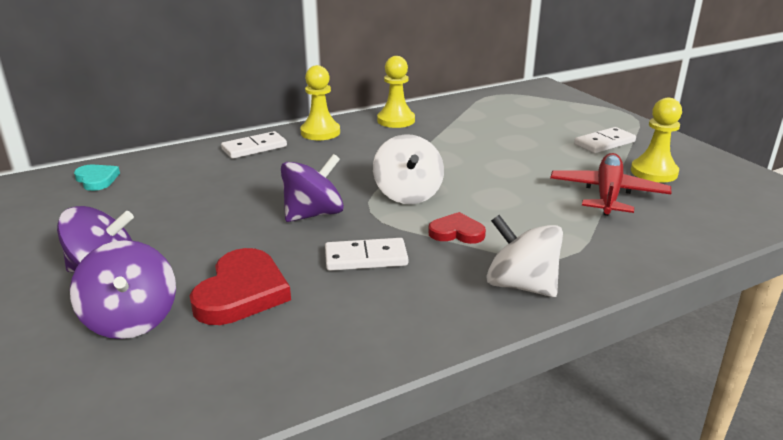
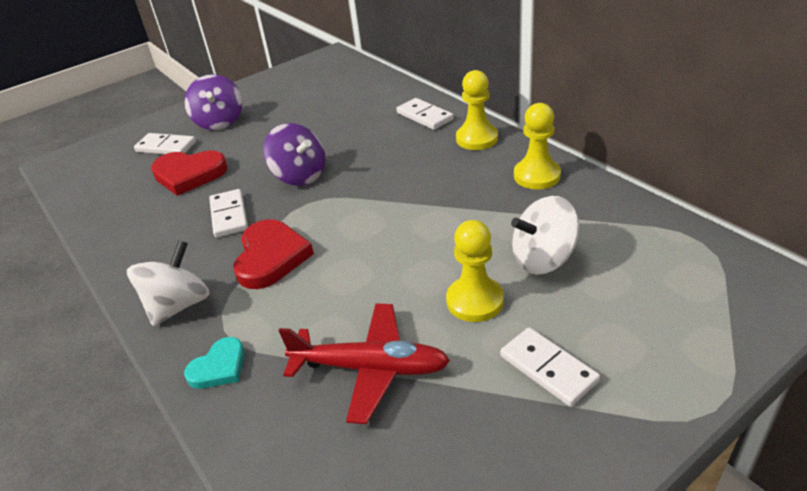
camera: 85 degrees right, 10 degrees up
purple spinning top [70,240,176,339] -> white domino [134,133,196,154]
turquoise heart [74,164,120,191] -> turquoise heart moved to [184,337,245,389]
white spinning top [373,134,444,204] -> white spinning top moved to [511,196,579,275]
red heart [428,212,486,244] -> red heart [233,219,314,289], size x1.68
yellow pawn [631,98,682,183] -> yellow pawn moved to [446,220,504,322]

